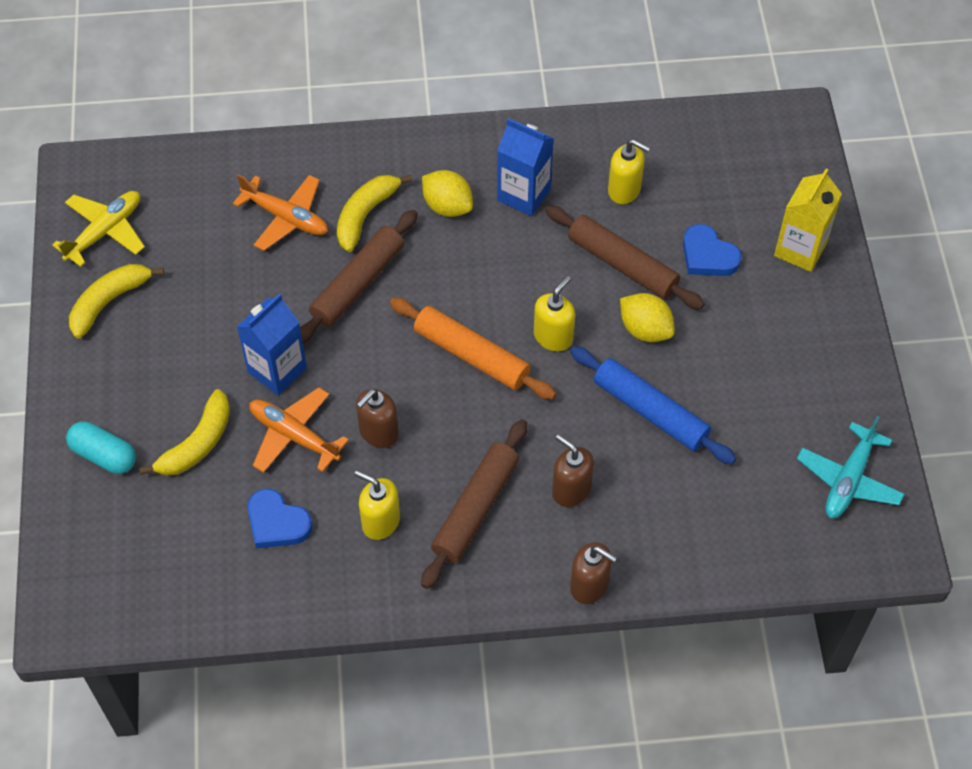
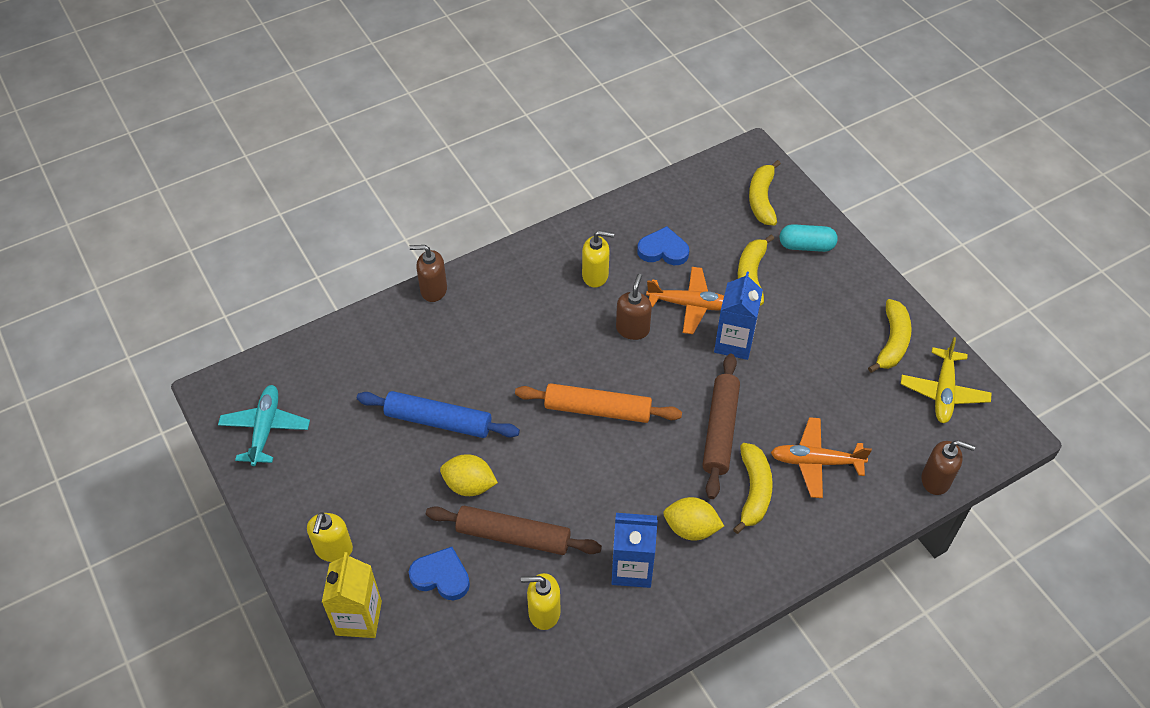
camera: 155 degrees right, 5 degrees down
brown rolling pin [421,419,527,589] -> none
yellow soap dispenser [534,276,575,351] -> yellow soap dispenser moved to [307,512,353,562]
brown soap dispenser [552,434,594,507] -> brown soap dispenser moved to [922,440,975,495]
none -> yellow banana [749,160,781,226]

